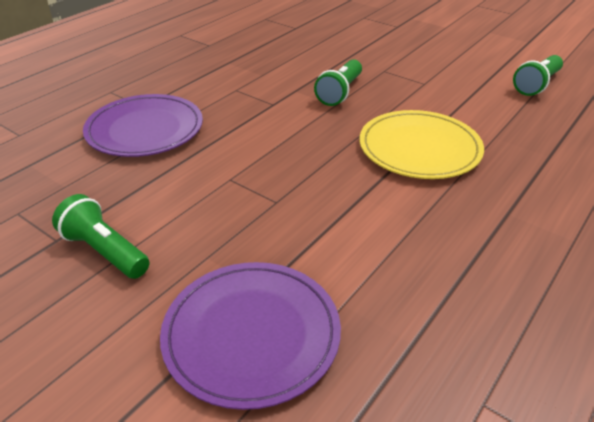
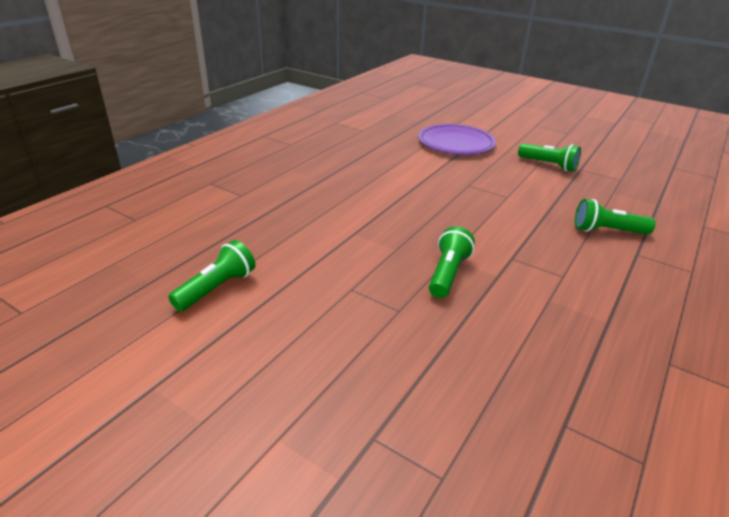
camera: 175 degrees right, 5 degrees down
purple plate [83,94,203,157] -> green flashlight [575,199,656,234]
yellow plate [360,110,484,179] -> none

